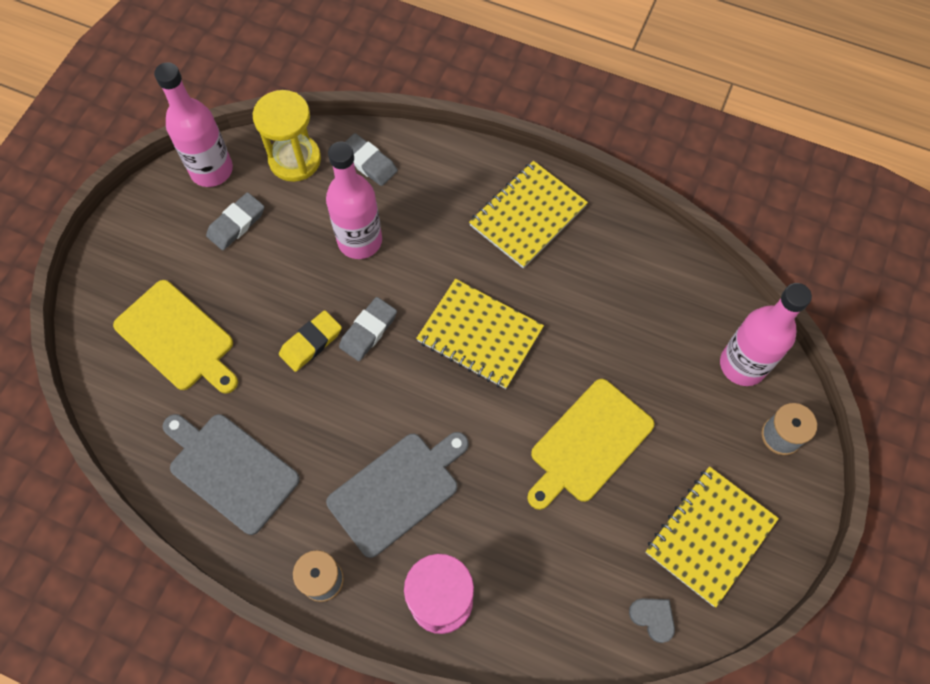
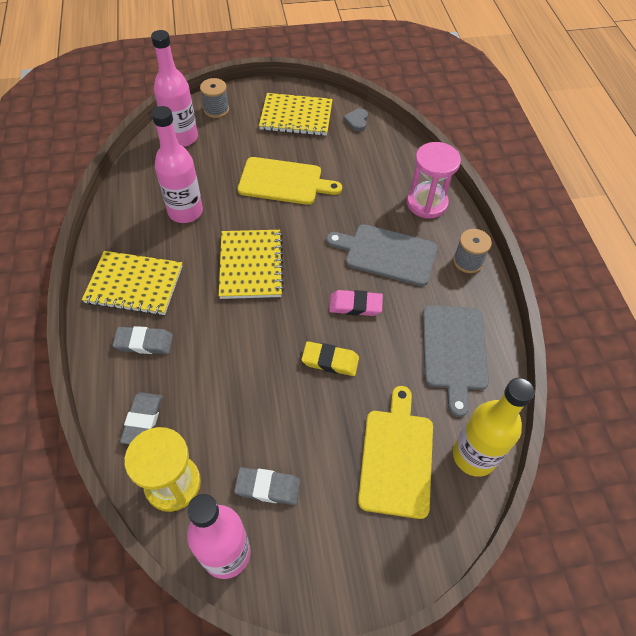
camera: 125 degrees left, 10 degrees down
pink bottle [326,142,382,259] -> pink bottle moved to [152,106,203,223]
grey eraser [339,297,397,361] -> grey eraser moved to [113,326,173,354]
none -> pink eraser [329,290,383,316]
none -> yellow bottle [453,378,535,477]

